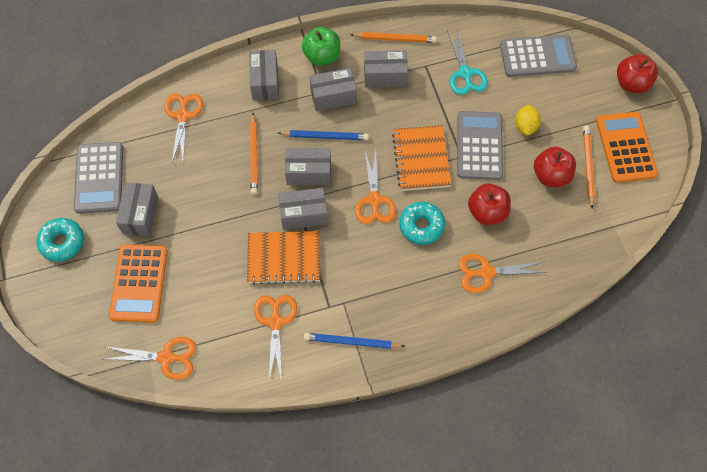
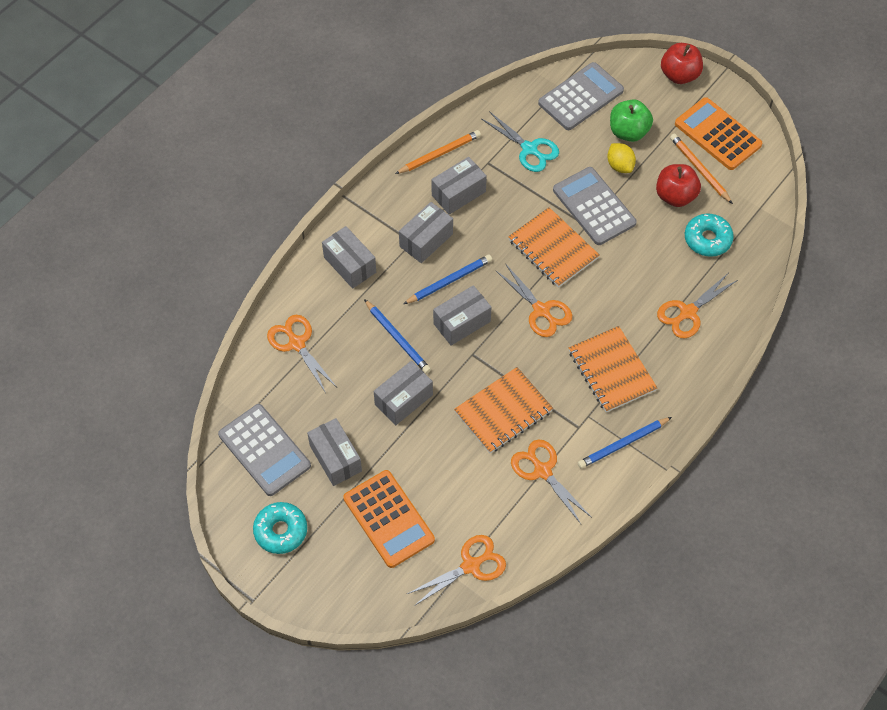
camera: 35 degrees left, 5 degrees down
orange pencil [250,113,258,195] -> blue pencil [364,299,431,374]
grey box [278,188,328,230] -> grey box moved to [374,361,433,425]
green apple [302,27,340,66] -> green apple moved to [610,99,653,142]
turquoise donut [399,202,445,245] -> turquoise donut moved to [685,214,734,257]
red apple [468,183,511,225] -> none
none -> orange notebook [569,326,657,413]

